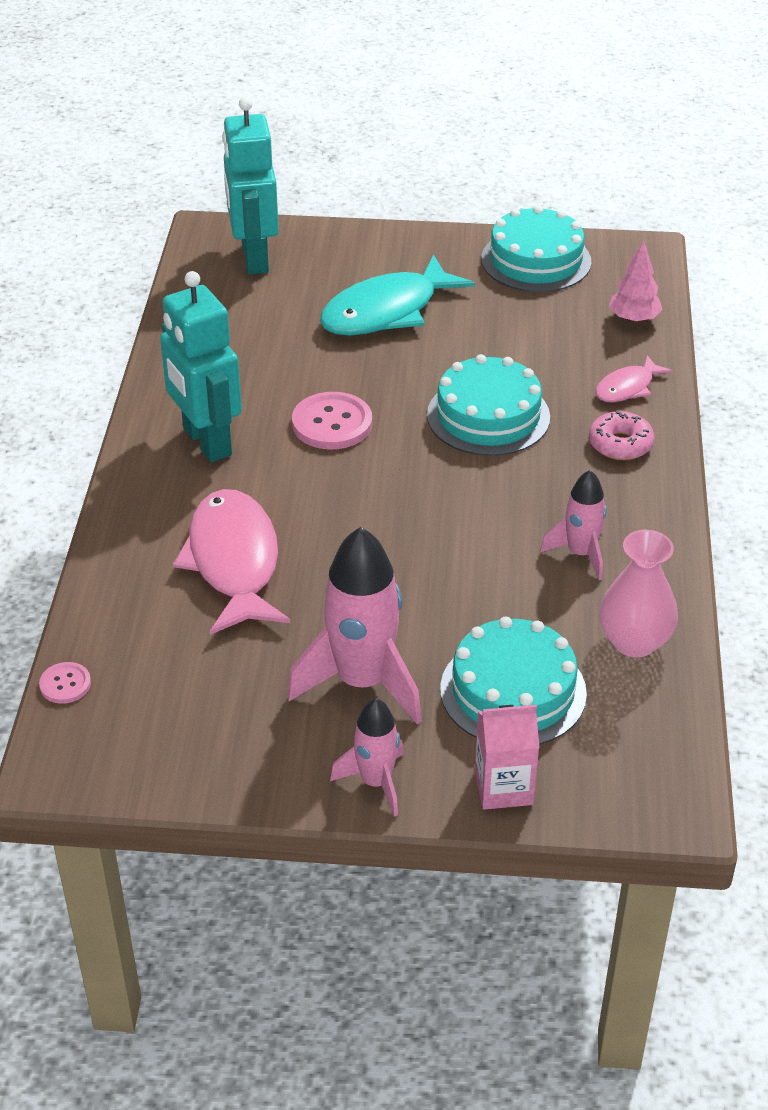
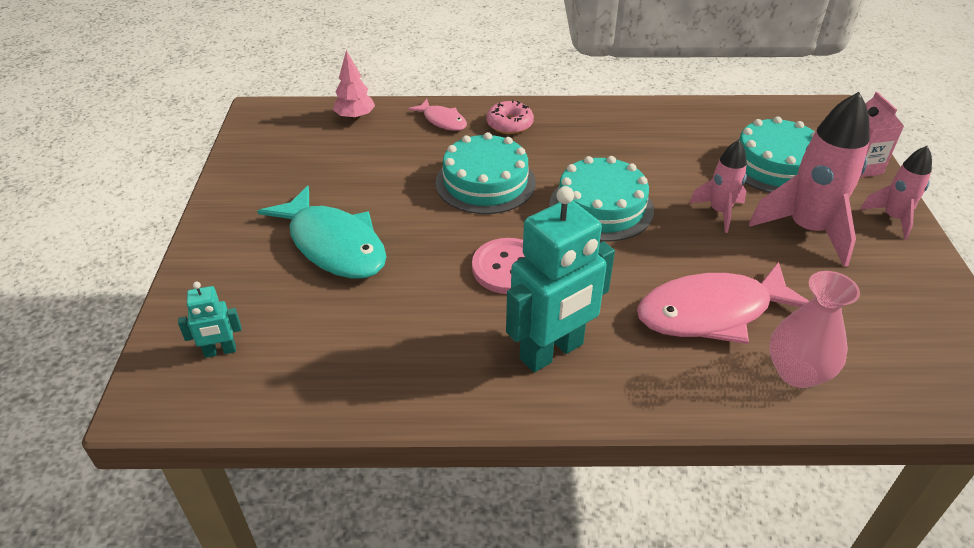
camera: 95 degrees left, 0 degrees up
pink button [39,662,91,704] -> none
turquoise robot [222,97,279,275] -> turquoise robot [178,282,241,358], size x0.47
turquoise cake [481,205,591,292] -> turquoise cake moved to [549,156,654,242]
pink rocket [540,470,607,580] -> pink rocket moved to [689,140,747,233]
pink vase [599,530,678,657] -> pink vase moved to [769,271,860,388]

